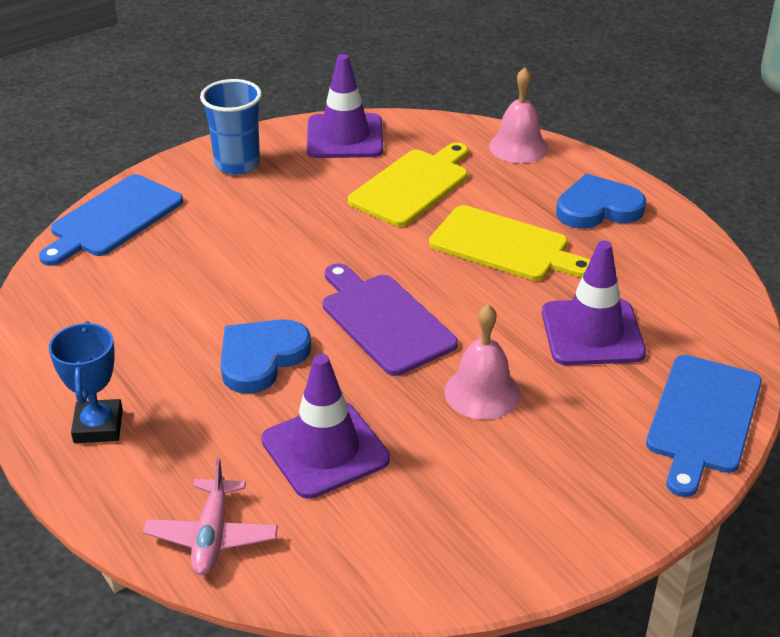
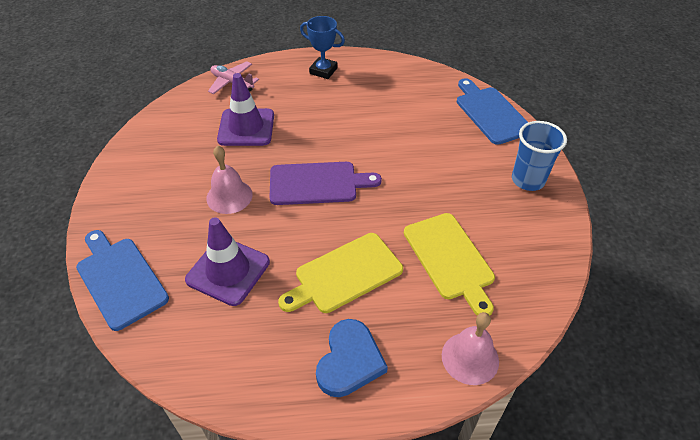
camera: 120 degrees right, 10 degrees up
blue heart [221,319,311,394] -> none
purple traffic cone [307,54,383,158] -> none

